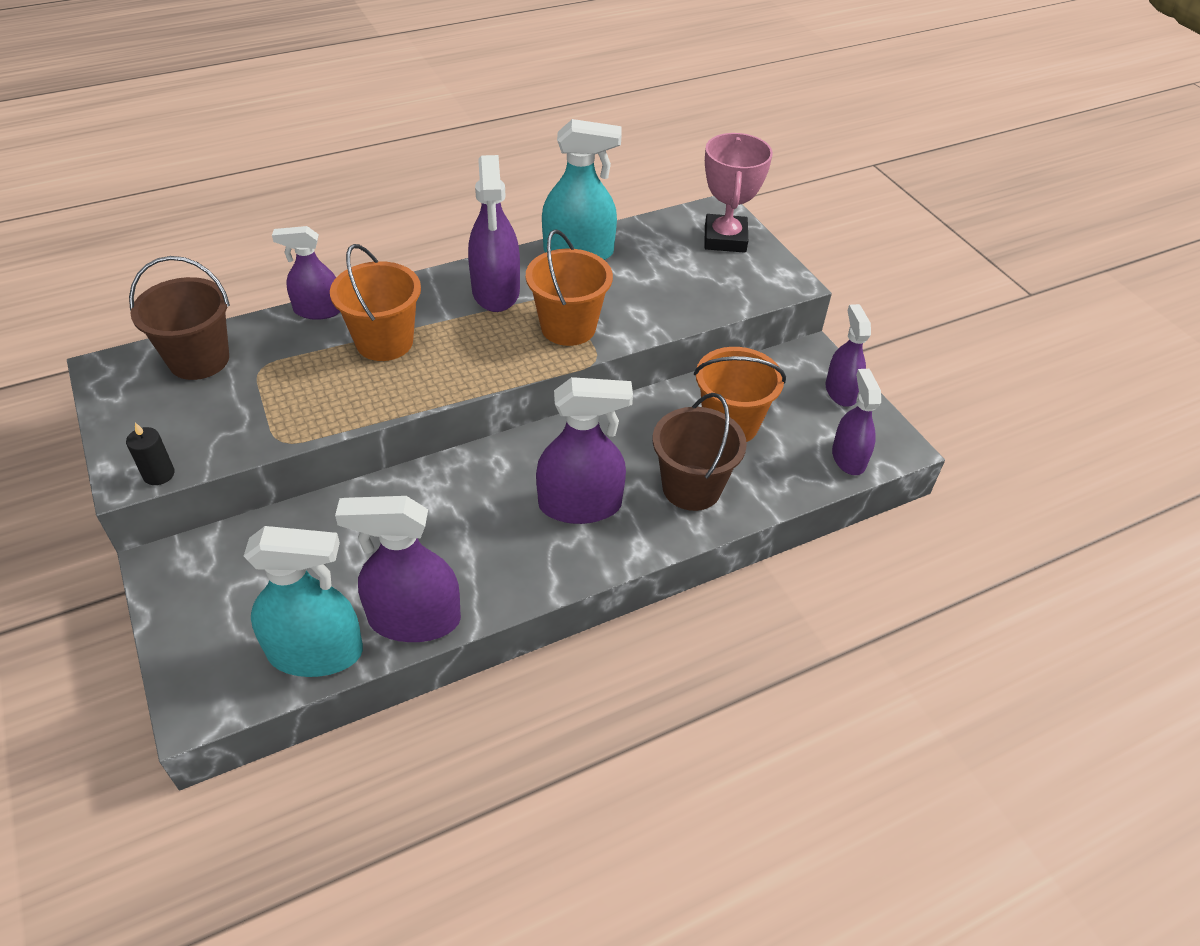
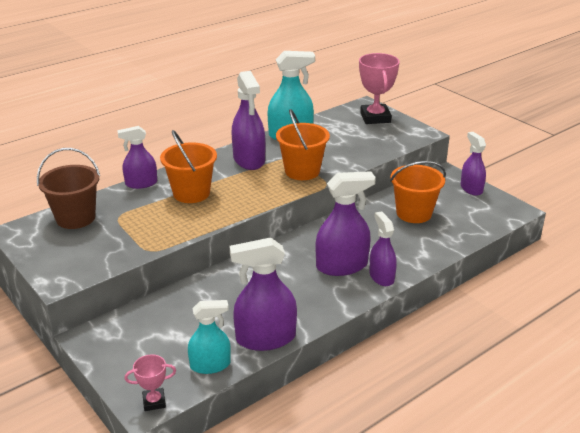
camera: 10 degrees left, 15 degrees down
black candle [126,423,175,485] -> none
turquoise spray bottle [244,526,363,677] -> turquoise spray bottle [188,300,231,374], size x0.65
brown bucket [653,393,747,511] -> none
purple spray bottle [832,369,881,475] -> purple spray bottle moved to [369,211,397,286]
none -> pink trophy [124,354,176,411]

